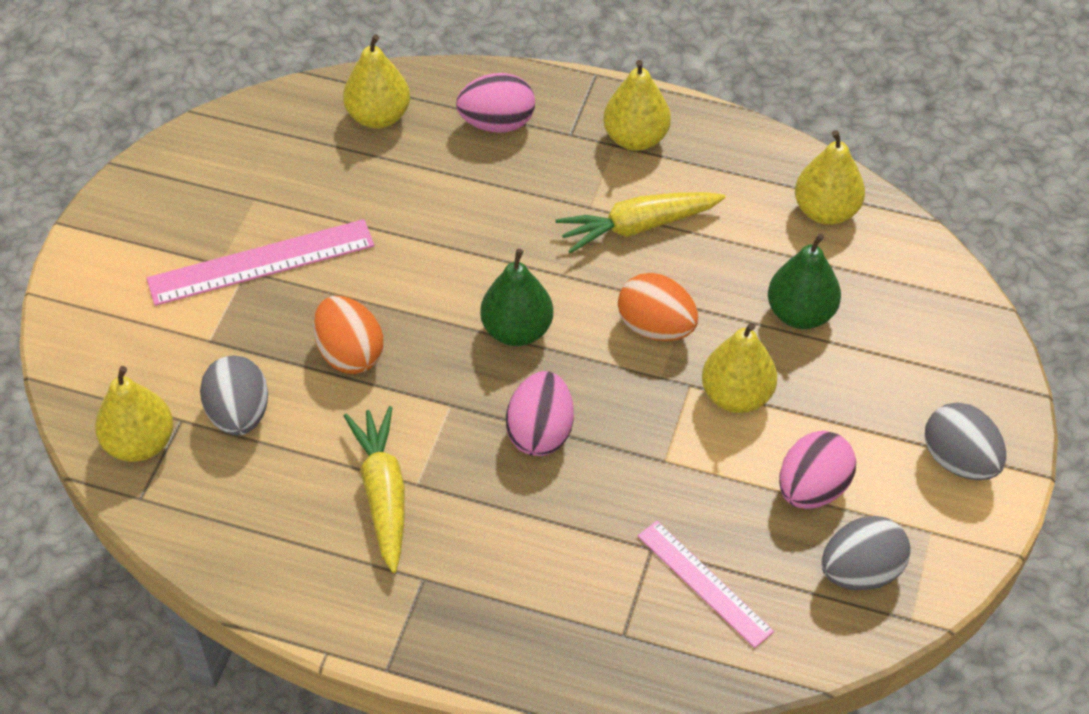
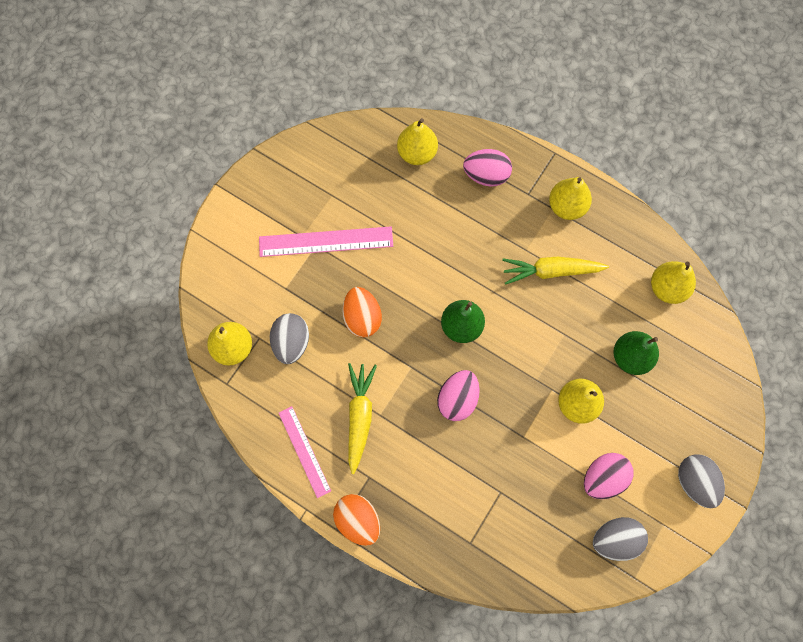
camera: 15 degrees right, 20 degrees up
orange egg [618,273,698,341] -> orange egg moved to [333,494,380,546]
pink ruler [638,521,774,648] -> pink ruler moved to [279,406,331,498]

